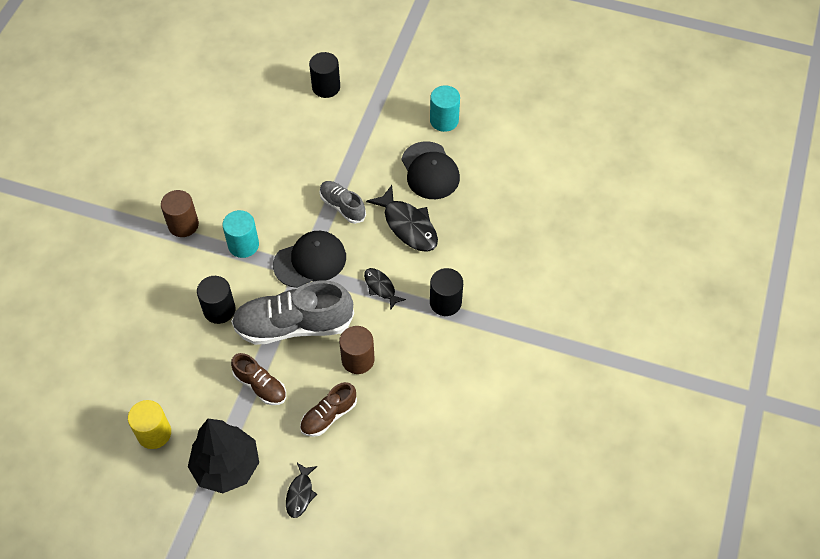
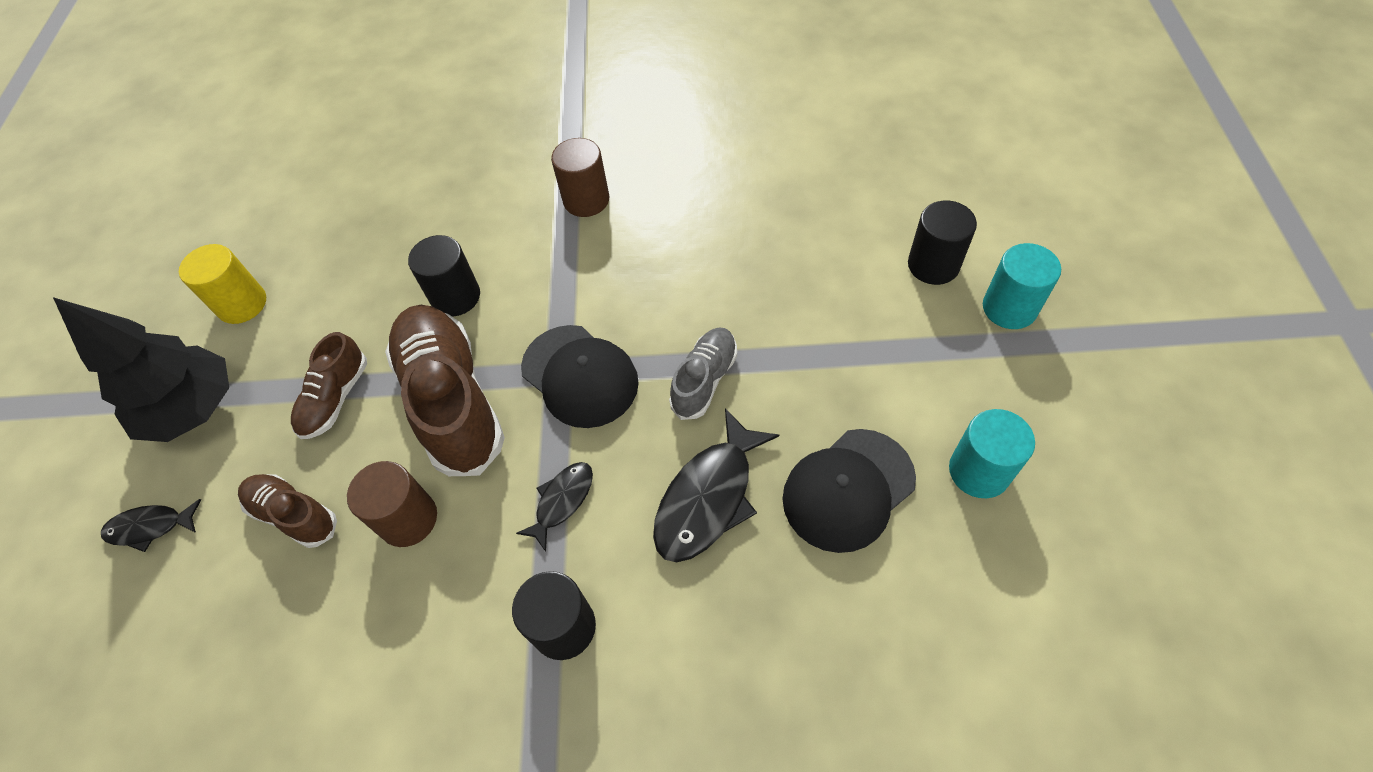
camera: 75 degrees right, 0 degrees up
turquoise cylinder [222,210,259,258] -> turquoise cylinder moved to [983,243,1061,329]
grey shoe [231,280,354,345] -> brown shoe [385,305,505,476]

